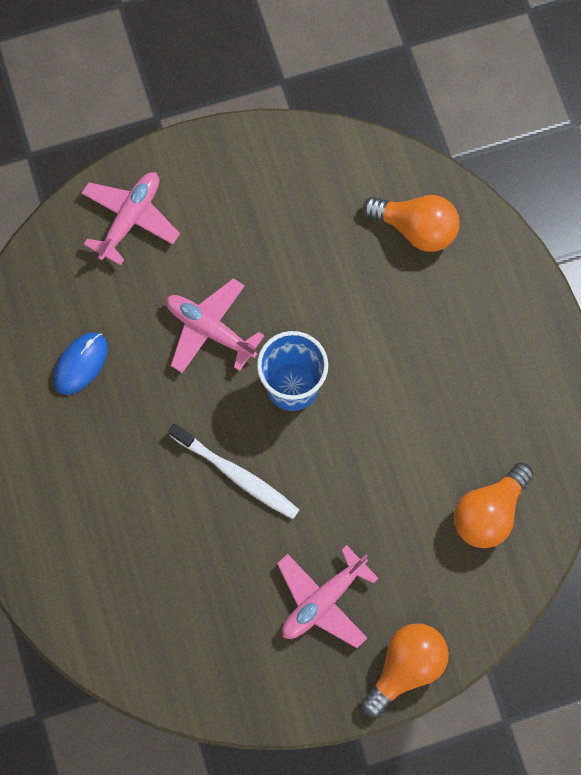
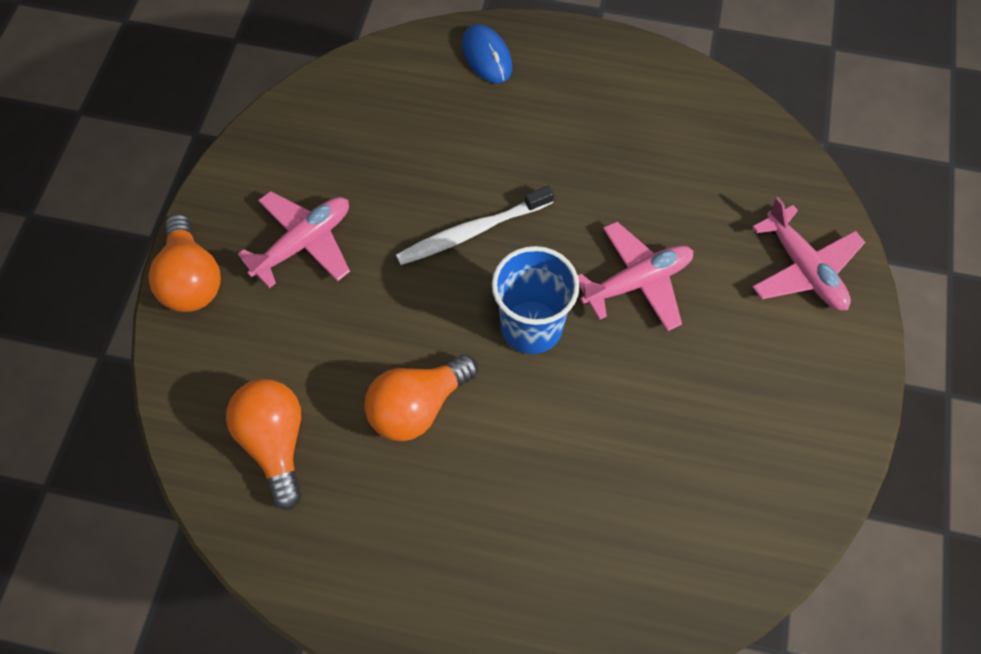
camera: 120 degrees right, 10 degrees down
blue mouse [54,332,108,395] -> blue mouse moved to [462,24,512,83]
pink plane [277,545,379,648] -> pink plane turned 60 degrees clockwise [238,191,350,288]
orange light bulb [363,195,460,252] -> orange light bulb moved to [364,354,478,441]

